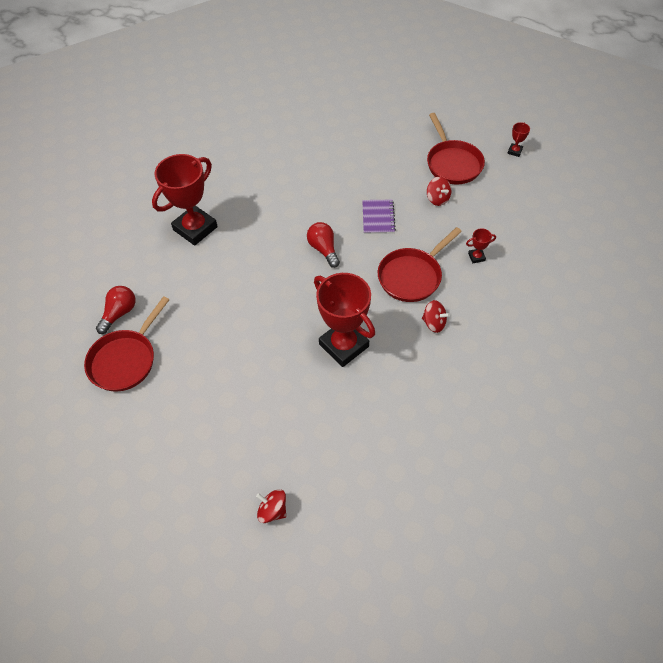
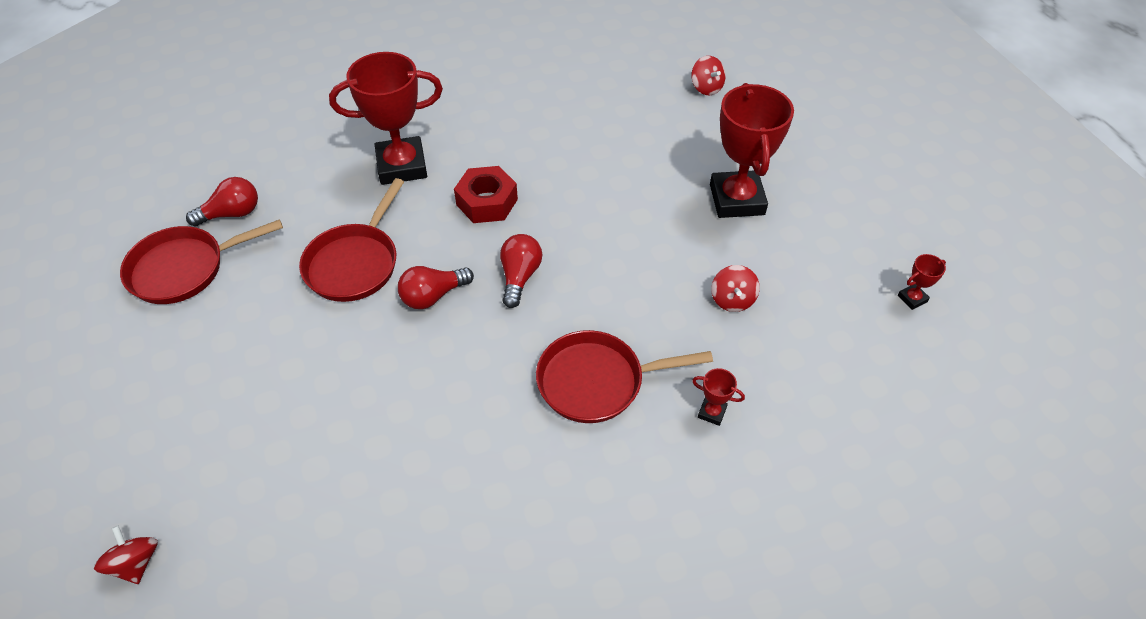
camera: 35 degrees right, 5 degrees down
red trophy [314,273,375,367] -> red trophy moved to [710,83,794,218]
purple notebook [362,200,396,234] -> none
red spinning top [422,300,450,333] -> red spinning top moved to [692,56,726,95]
red pan [427,113,485,184] -> red pan moved to [299,178,404,302]
none -> red light bulb [398,266,474,309]
none -> red nut [454,166,518,223]

